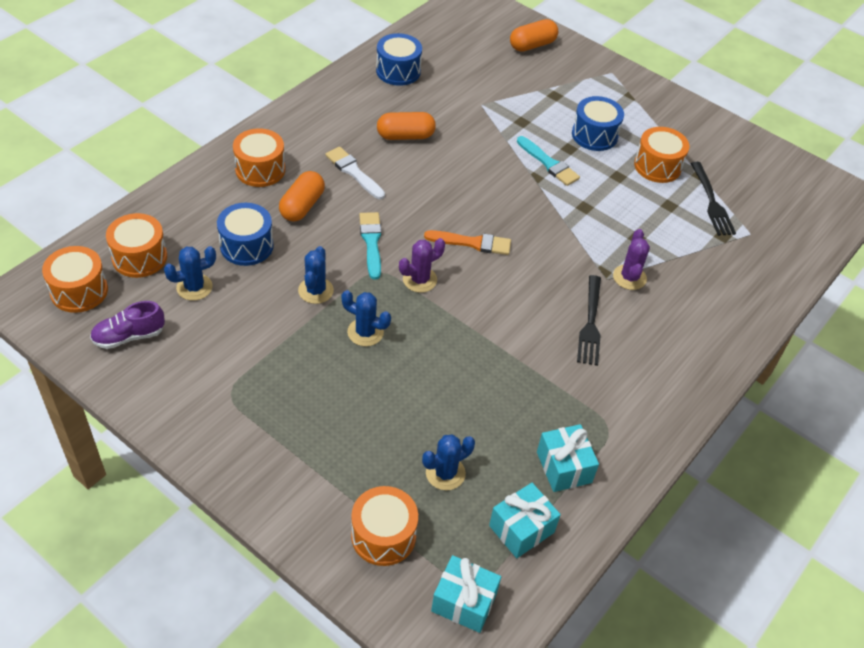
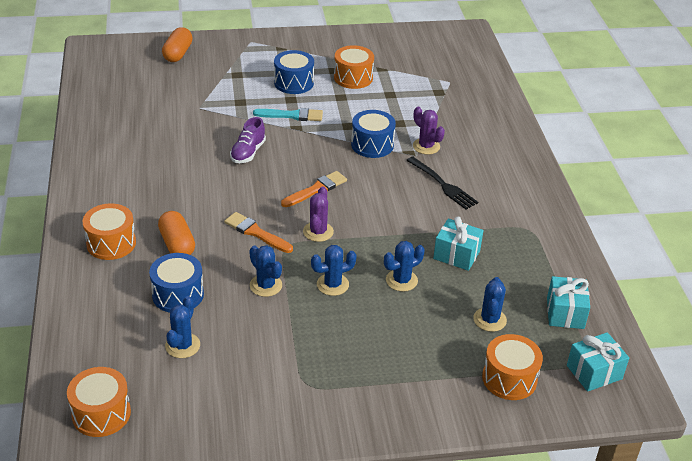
camera: 45 degrees left, 10 degrees down
purple shoe [90,301,165,349] -> purple shoe moved to [230,117,266,163]
orange drum [106,213,167,278] -> none
white brush [325,147,385,199] -> none
turquoise brush [359,212,382,280] -> orange brush [224,212,293,253]
blue drum [376,33,422,86] -> blue drum moved to [351,110,396,158]
orange capsule [377,112,436,140] -> none
turquoise gift [537,424,599,492] -> turquoise gift moved to [433,216,484,271]
black fork [690,162,736,236] -> none
none -> blue cactus [384,241,425,292]

